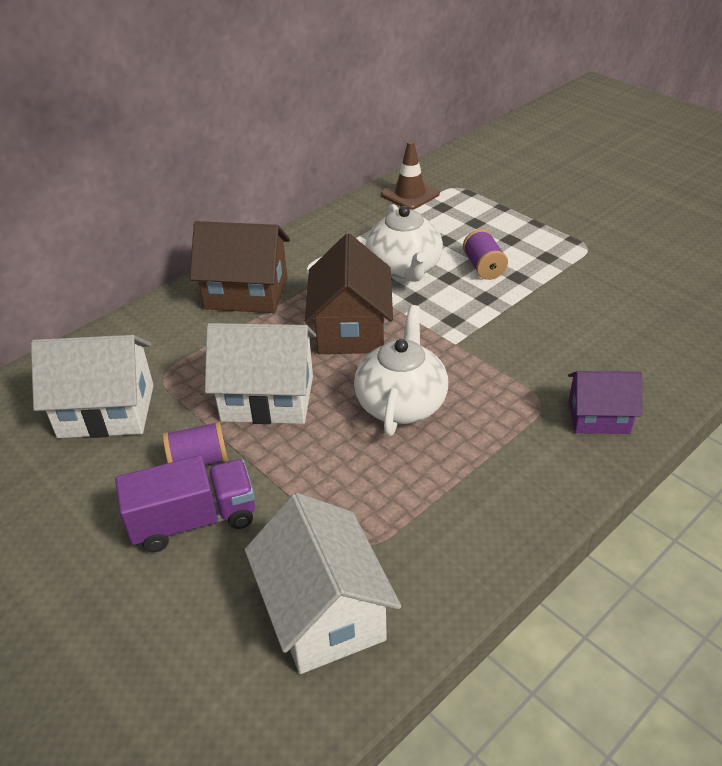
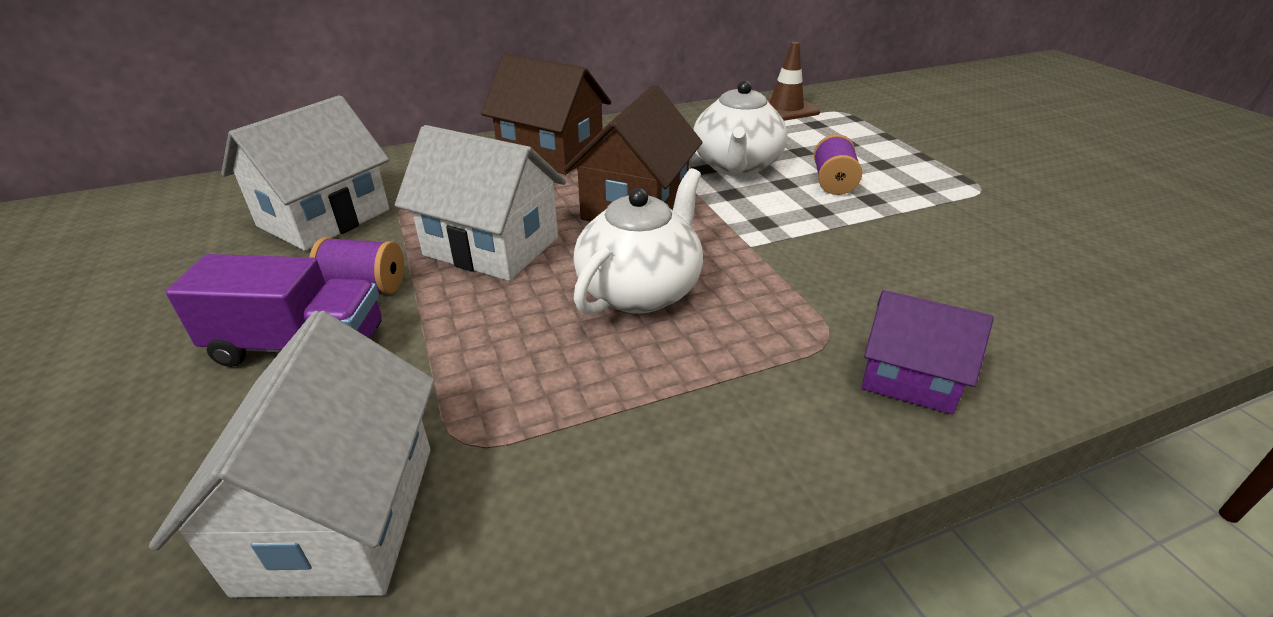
camera: 20 degrees right, 5 degrees down
white house [31,335,154,438] -> white house turned 75 degrees counterclockwise [221,95,389,251]

